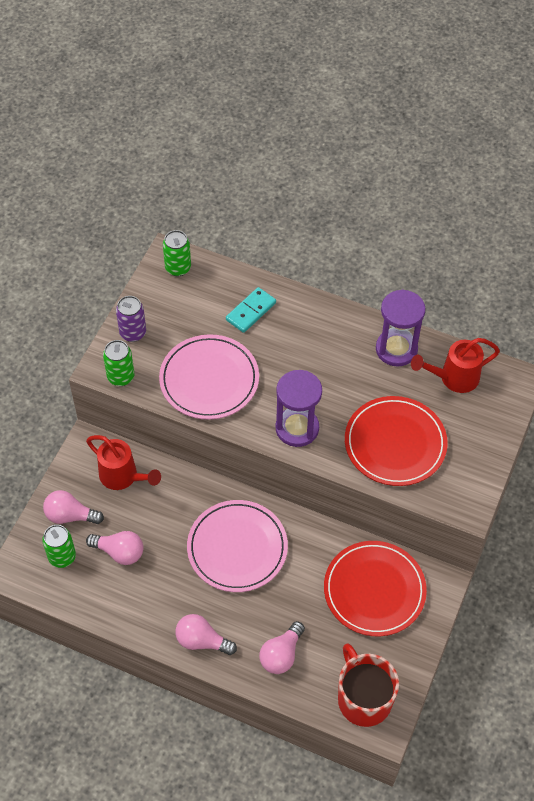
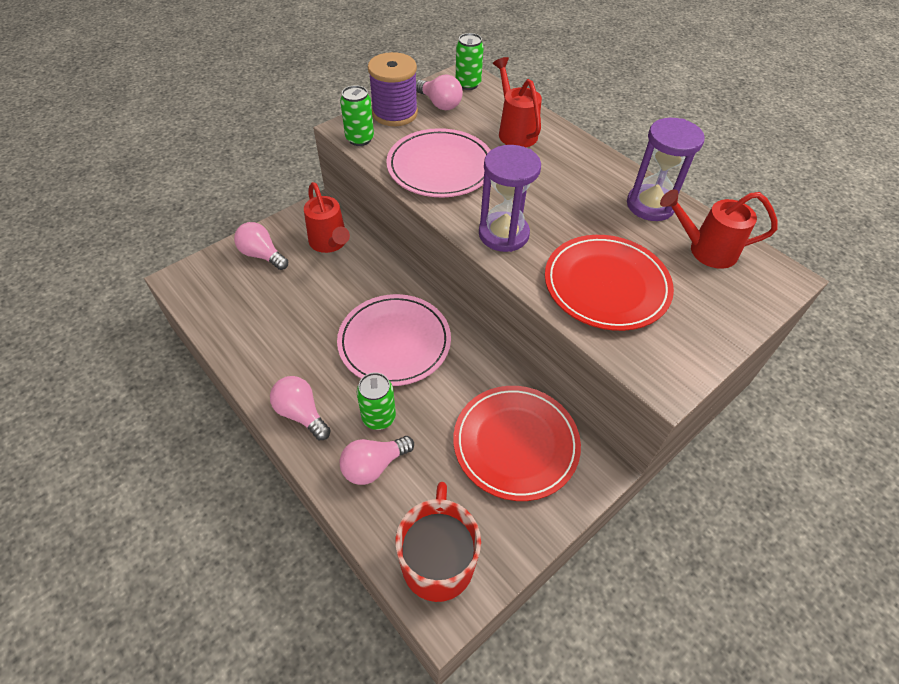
camera: 25 degrees right, 5 degrees down
green can [42,525,76,568] -> green can moved to [356,373,396,430]
pink light bulb [86,531,144,565] -> pink light bulb moved to [416,75,463,110]
purple can [116,296,146,342] -> purple spool [368,52,418,126]
turquoise domino [226,287,276,333] -> red watering can [493,57,542,147]

